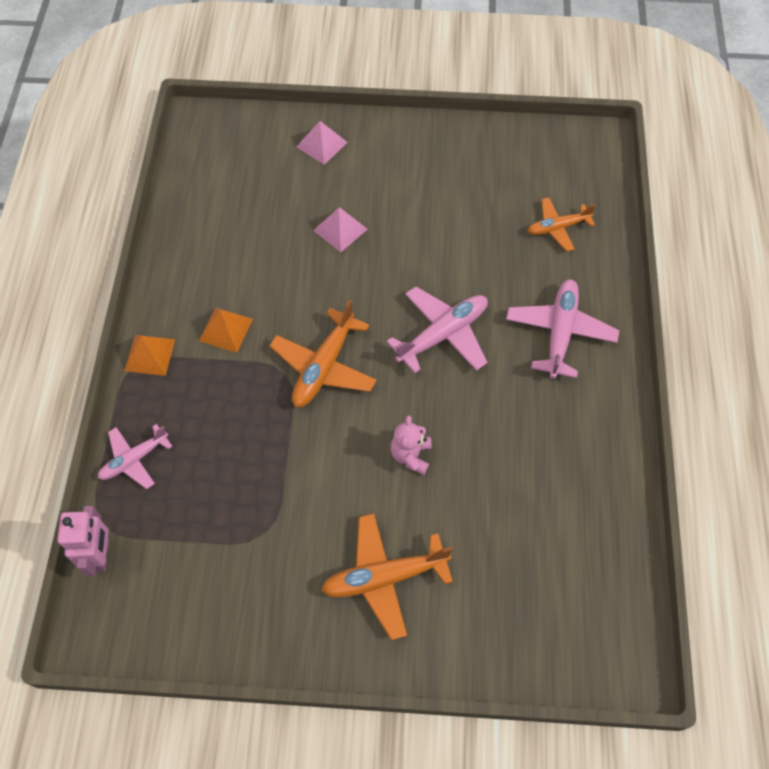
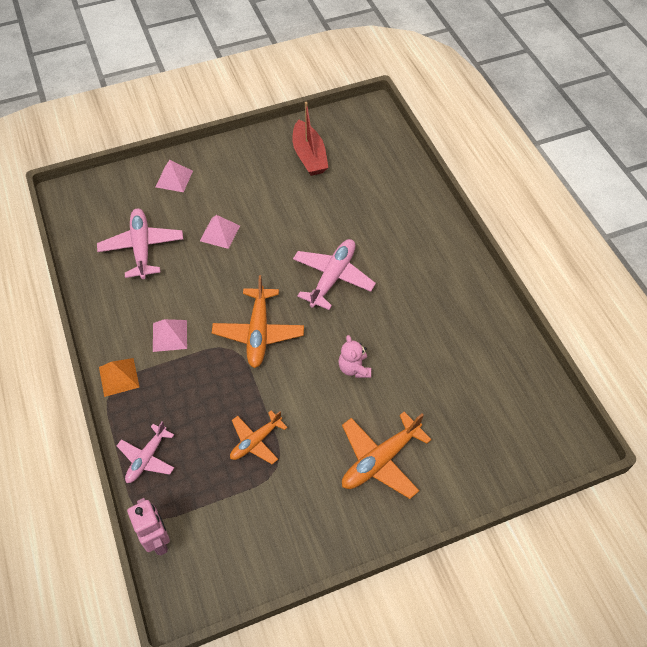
camera: 25 degrees left, 5 degrees down
orange pyramid [199,308,253,353] -> pink pyramid [153,319,187,352]
pink plane [506,279,619,379] -> pink plane moved to [97,208,183,279]
orange plane [528,197,596,251] -> orange plane moved to [230,411,288,464]
none -> red boat [292,102,329,176]

